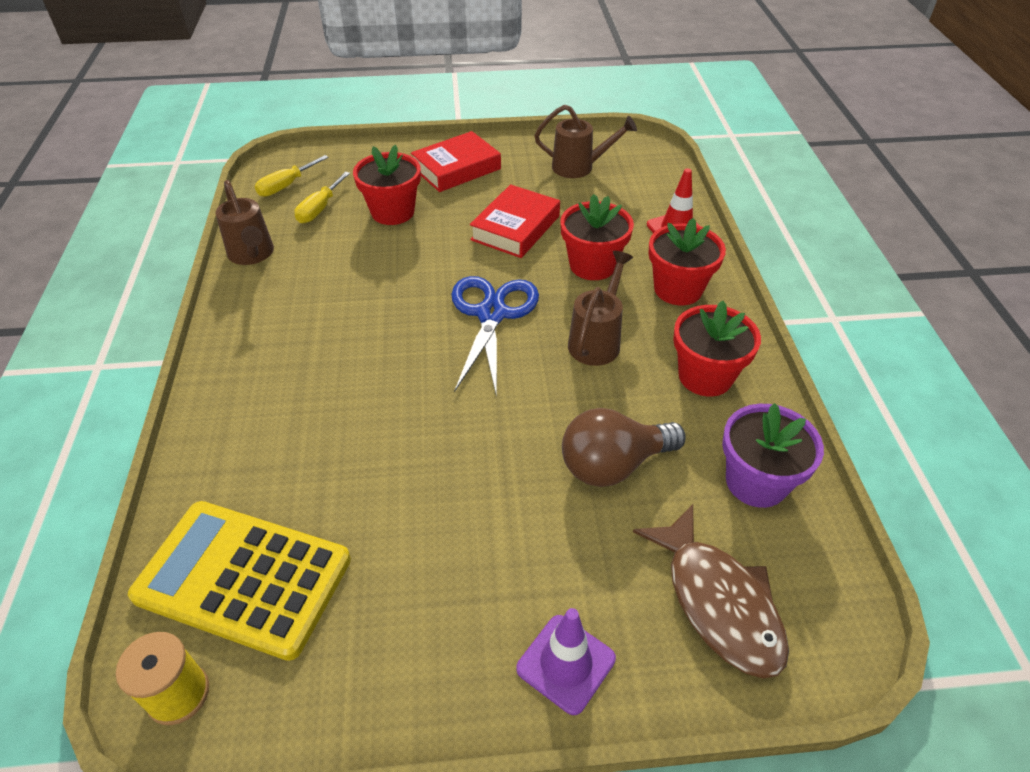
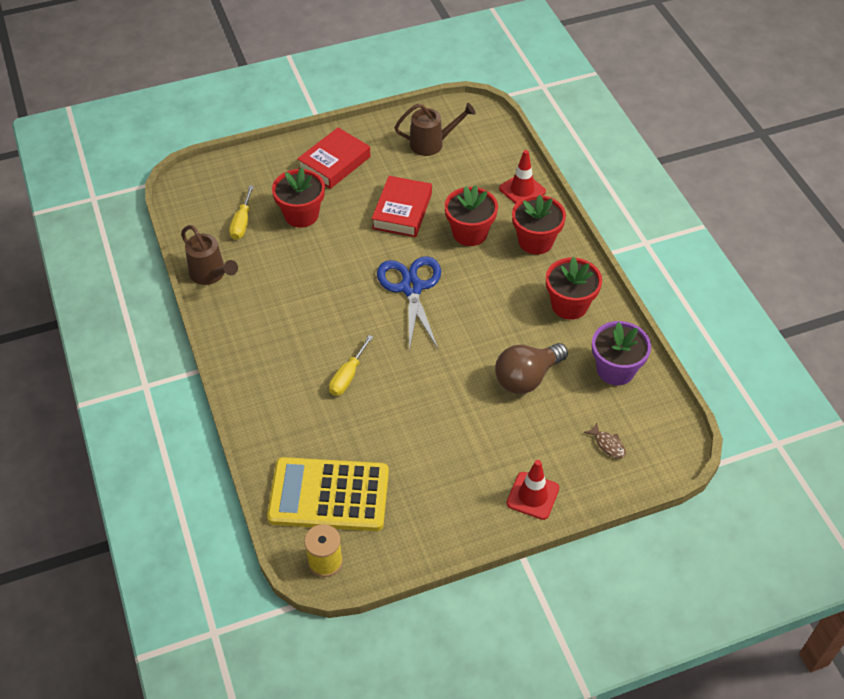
camera: 15 degrees left, 5 degrees up
yellow screwdriver [255,155,329,197] -> yellow screwdriver moved to [329,335,373,396]
purple traffic cone [516,608,616,715] -> red traffic cone [507,460,559,520]
brown watering can [568,251,633,366] -> none
brown fish [633,504,789,679] -> brown fish [584,423,626,458], size x0.42

